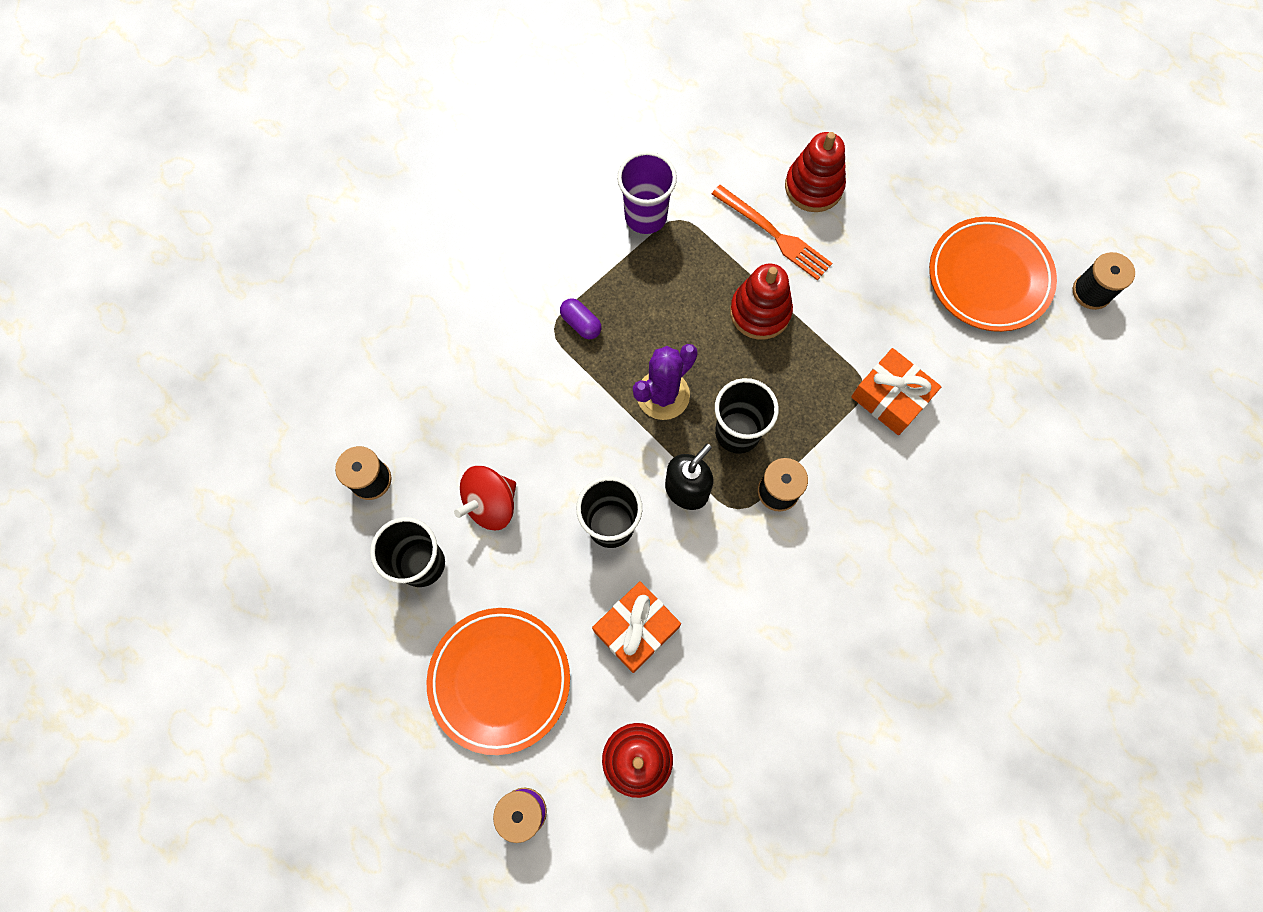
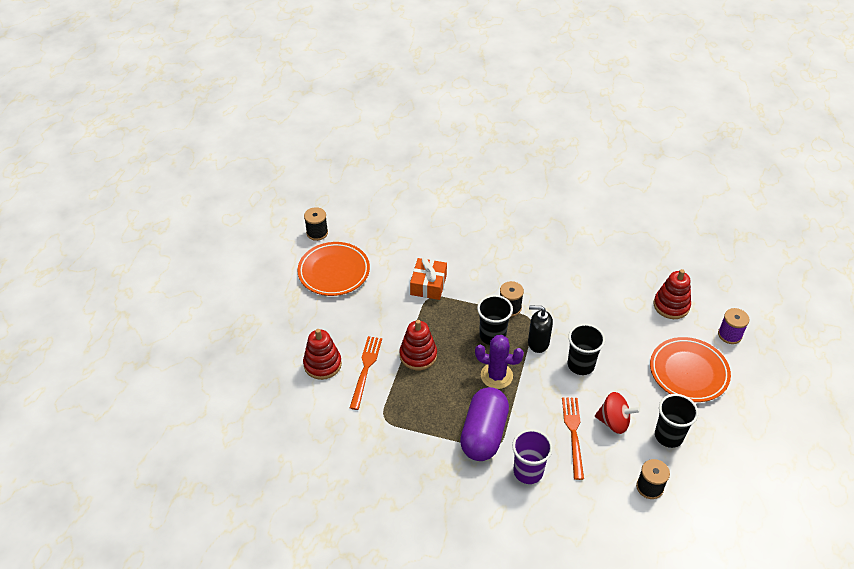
camera: 120 degrees left, 25 degrees down
purple capsule [560,298,601,339] -> purple capsule [460,387,509,461], size x2.48
orange gift [592,581,681,673] -> none
purple cup [617,151,677,234] -> purple cup moved to [512,429,553,484]
none -> orange fork [562,398,584,480]

